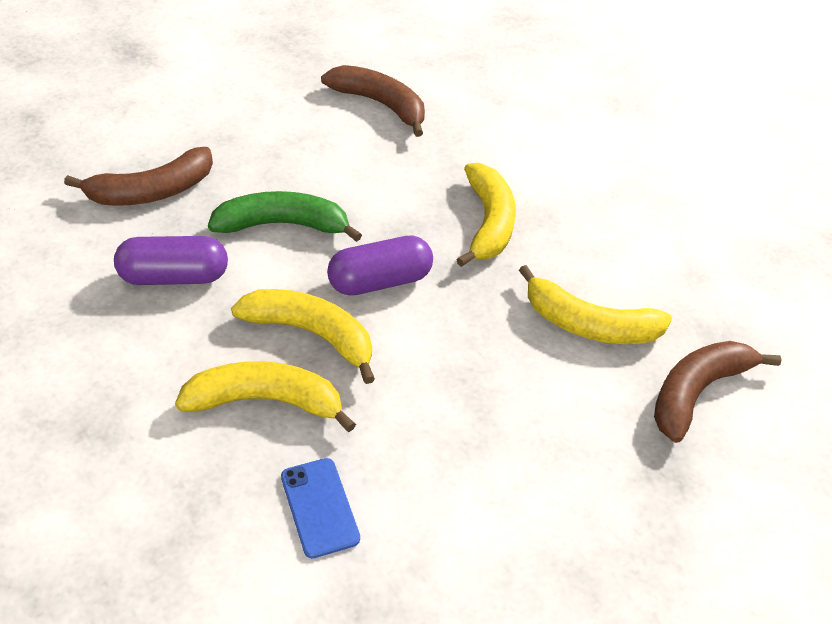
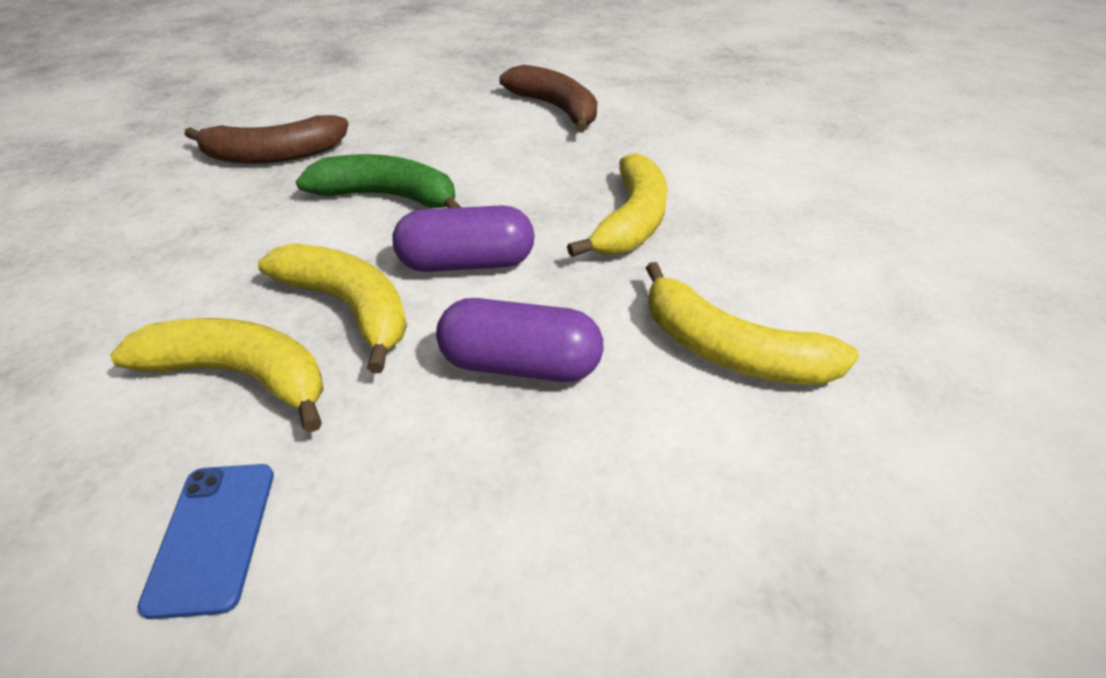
camera: 20 degrees right, 5 degrees down
purple capsule [114,236,228,285] -> purple capsule moved to [436,298,603,382]
brown banana [654,341,782,443] -> none

